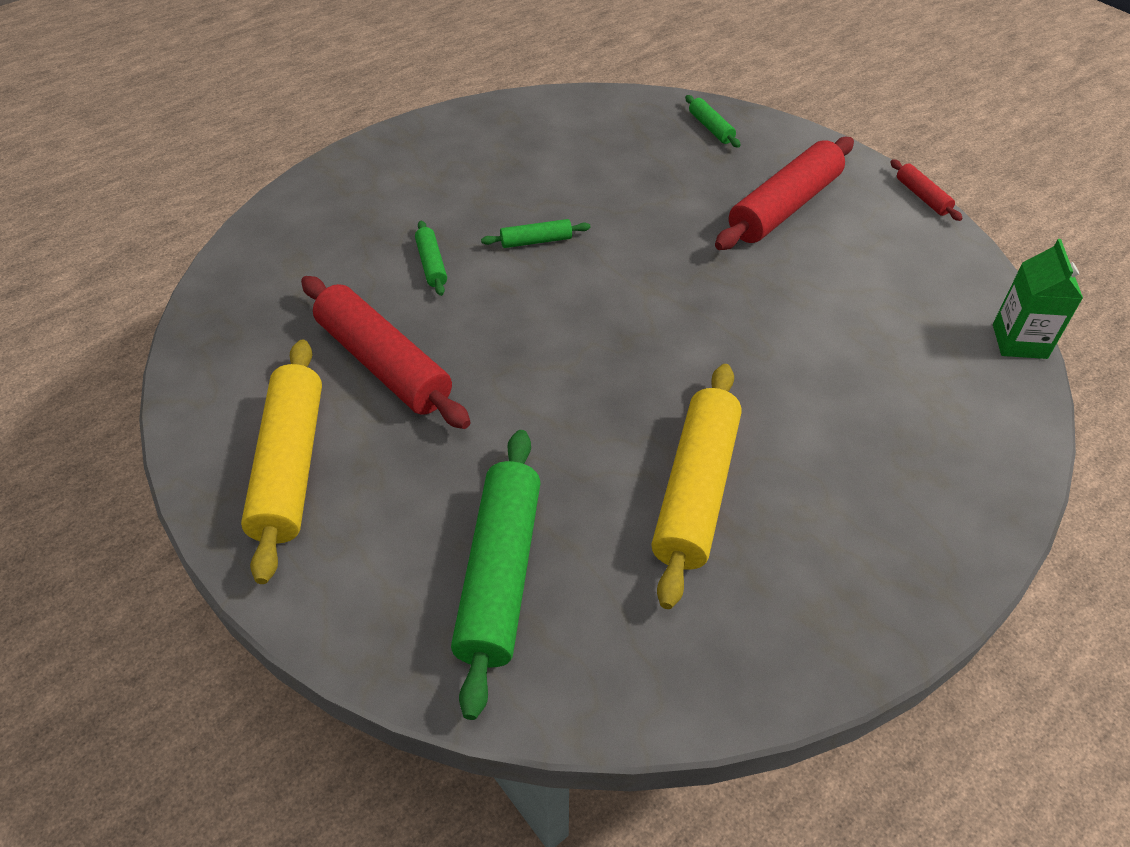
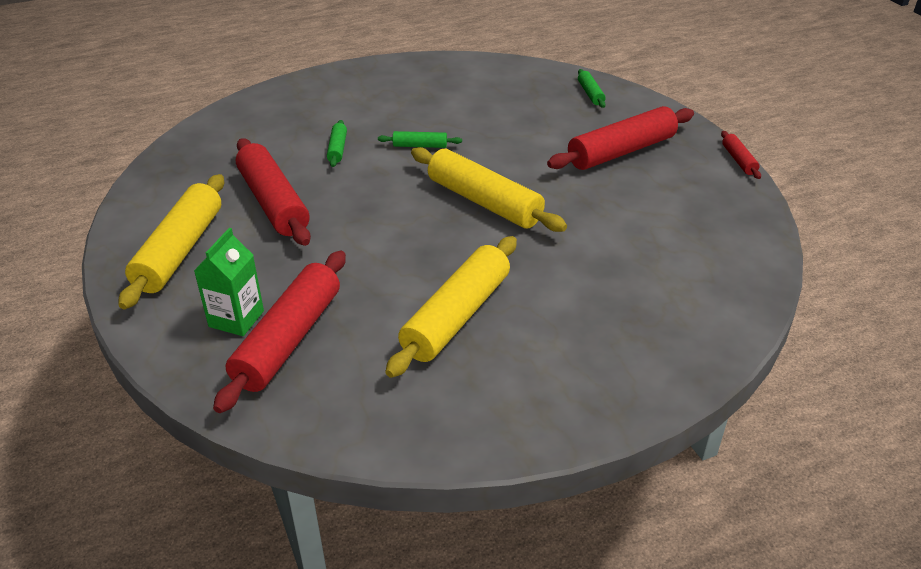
camera: 15 degrees right, 10 degrees down
green rolling pin [451,430,541,720] -> red rolling pin [213,251,346,413]
green carton [993,239,1083,359] -> green carton moved to [194,228,264,336]
none -> yellow rolling pin [411,147,567,232]

